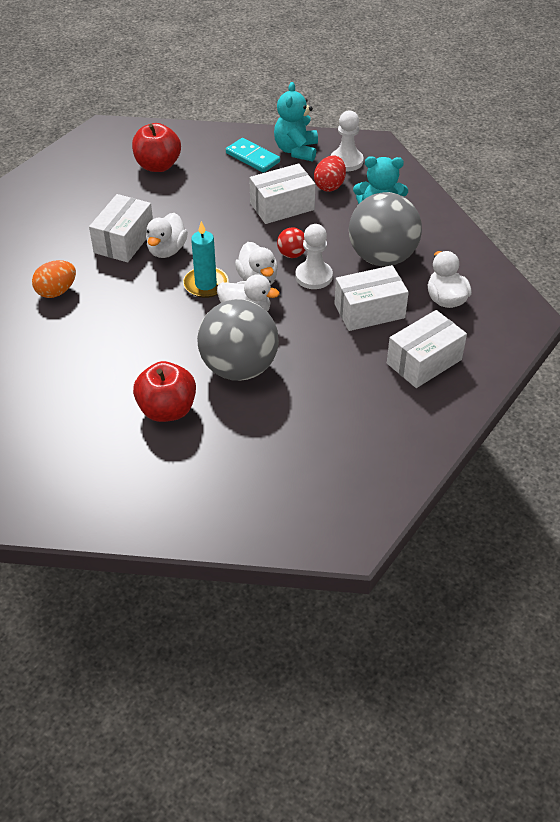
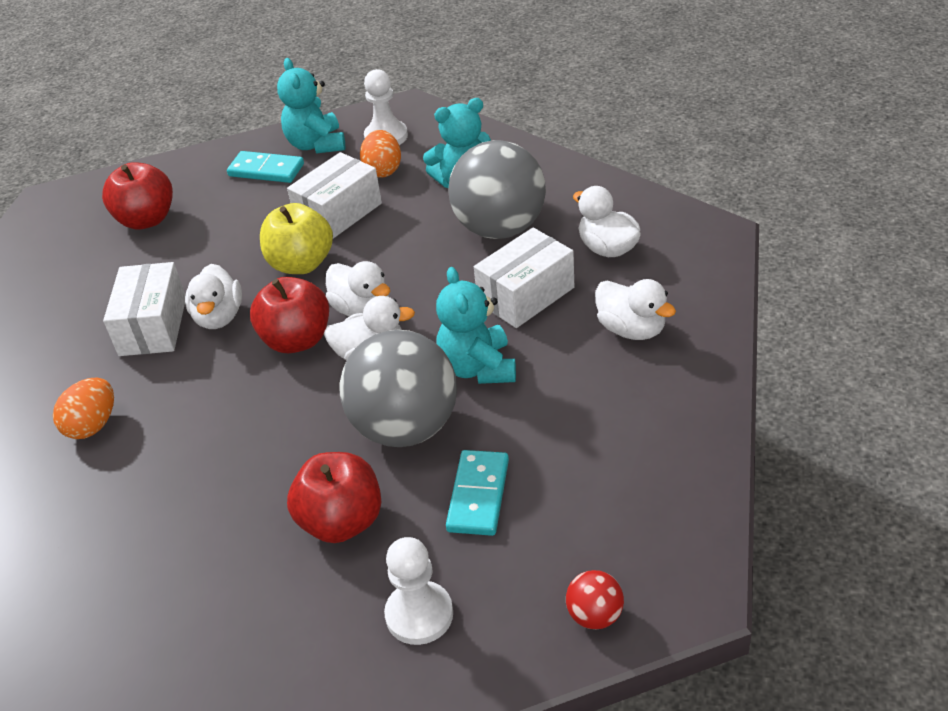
camera: 20 degrees left, 5 degrees down
turquoise candle [183,221,228,298] -> red apple [250,277,329,353]
red ball [277,227,305,258] -> red ball moved to [566,570,624,629]
white pawn [295,224,333,289] -> white pawn moved to [384,537,453,645]
red egg [314,155,346,192] -> orange egg [360,130,401,178]
white box [387,310,467,388] -> white duck [595,279,676,340]
none -> yellow apple [260,203,333,274]
none -> turquoise teddy bear [436,267,516,384]
none -> turquoise domino [446,450,509,536]

